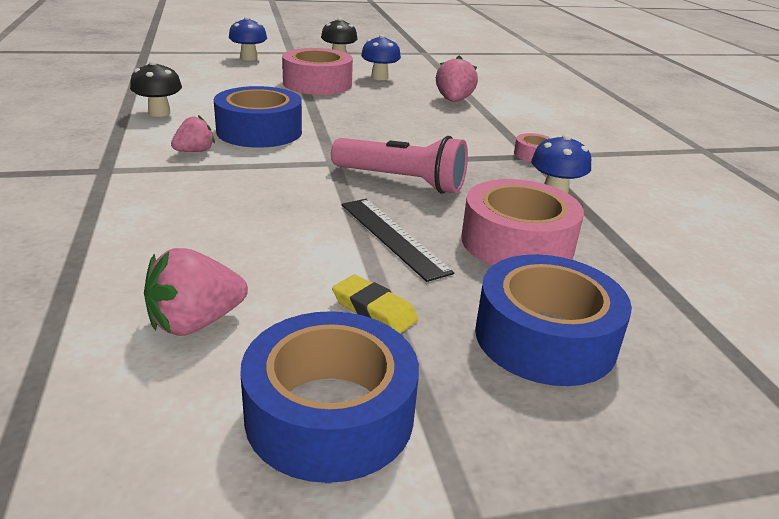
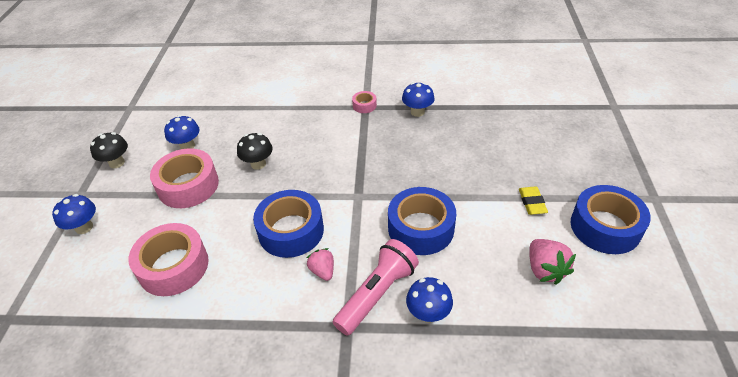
camera: 70 degrees left, 15 degrees up
black mushroom [130,61,182,117] -> black mushroom moved to [237,133,273,170]
pink flashlight [331,136,468,194] -> pink flashlight moved to [333,239,419,336]
yellow eraser [332,275,418,333] -> yellow eraser turned 60 degrees counterclockwise [519,186,548,215]
black ruler [342,199,454,282] -> none
pink strawberry [436,55,478,102] -> none
pink tape [461,179,584,266] -> pink tape moved to [128,223,209,296]
blue tape [475,254,632,386] -> blue tape moved to [388,187,456,255]
none -> blue mushroom [406,277,453,323]

